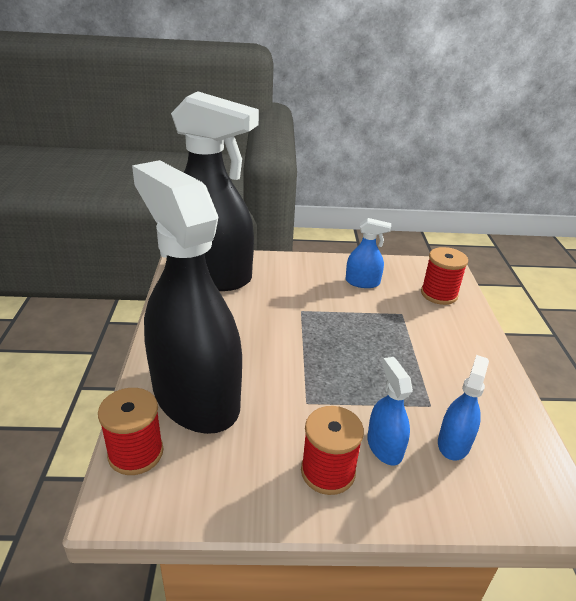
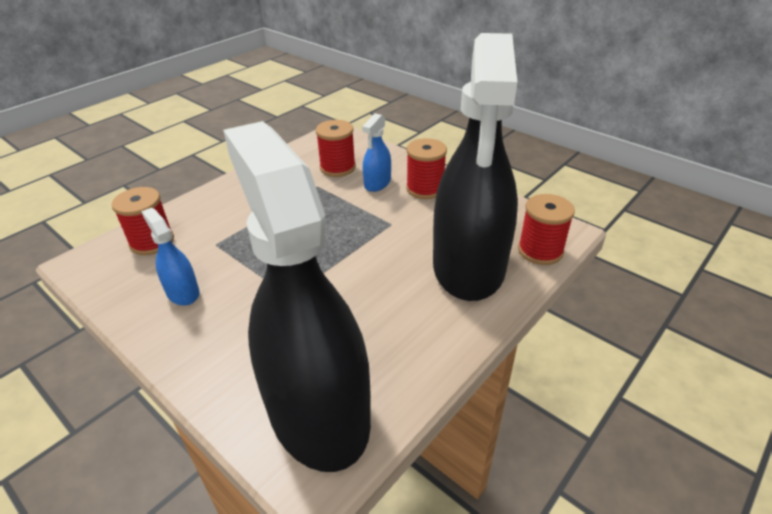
camera: 135 degrees left, 5 degrees up
blue spray bottle [438,355,489,460] -> red spool [316,120,356,177]

